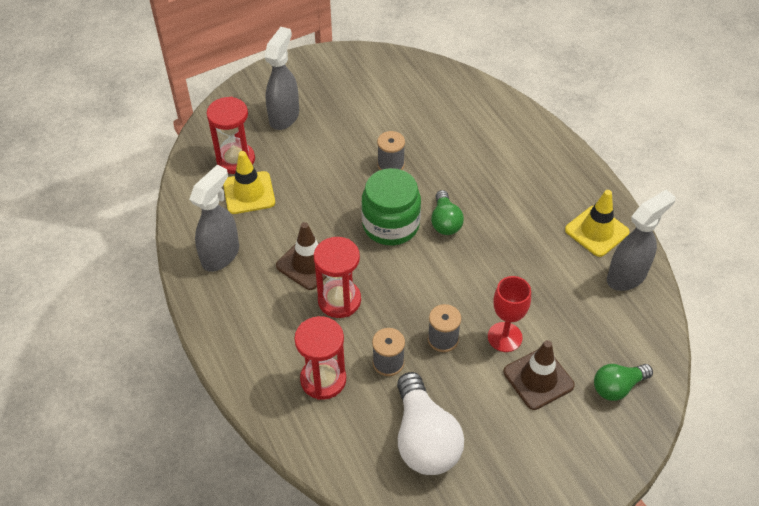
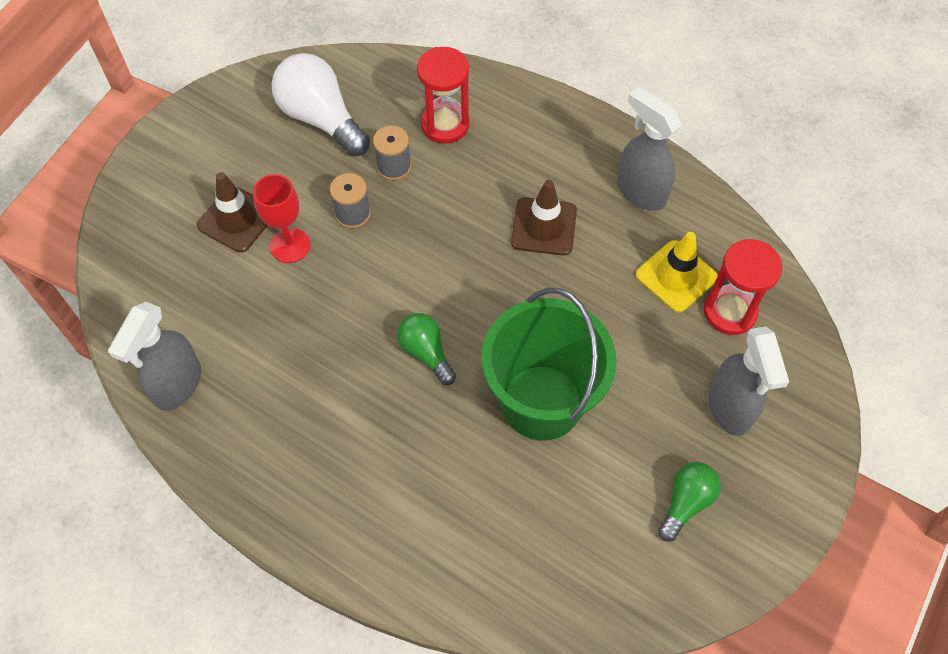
camera: 150 degrees right, 10 degrees up
grey spray bottle [189,165,239,272] -> grey spray bottle turned 135 degrees clockwise [617,87,682,211]
red hourglass [314,237,361,318] -> none
green jar [361,168,421,245] -> none
grey spool [377,131,405,170] -> green bucket [482,288,616,440]
yellow traffic cone [565,190,630,257] -> none
green light bulb [594,364,653,401] -> green light bulb moved to [658,462,721,542]

